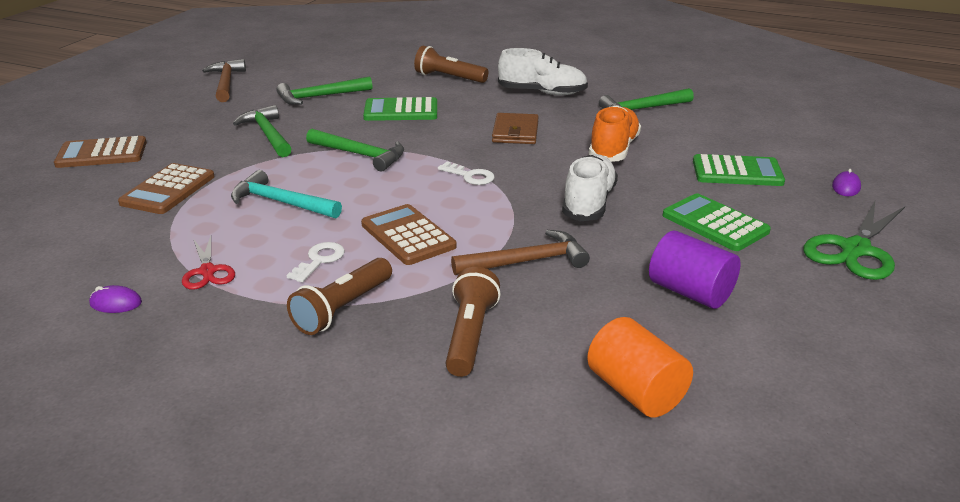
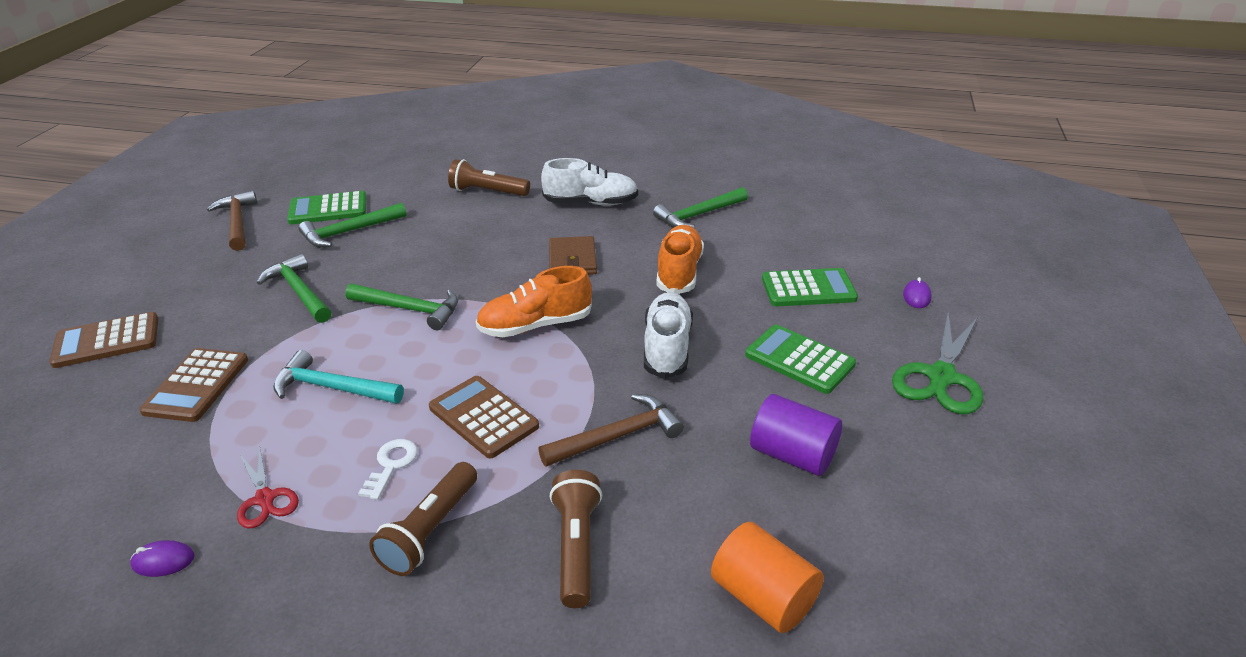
camera: 10 degrees left, 5 degrees up
green calculator [363,97,437,121] -> green calculator moved to [287,191,366,224]
white key [438,162,495,185] -> orange shoe [476,266,592,337]

